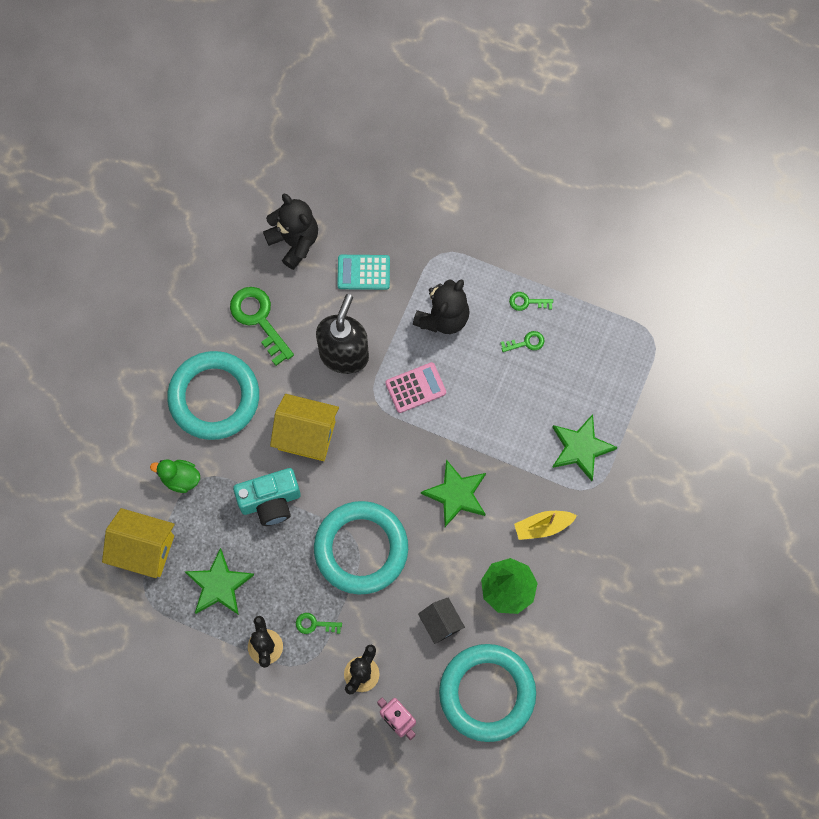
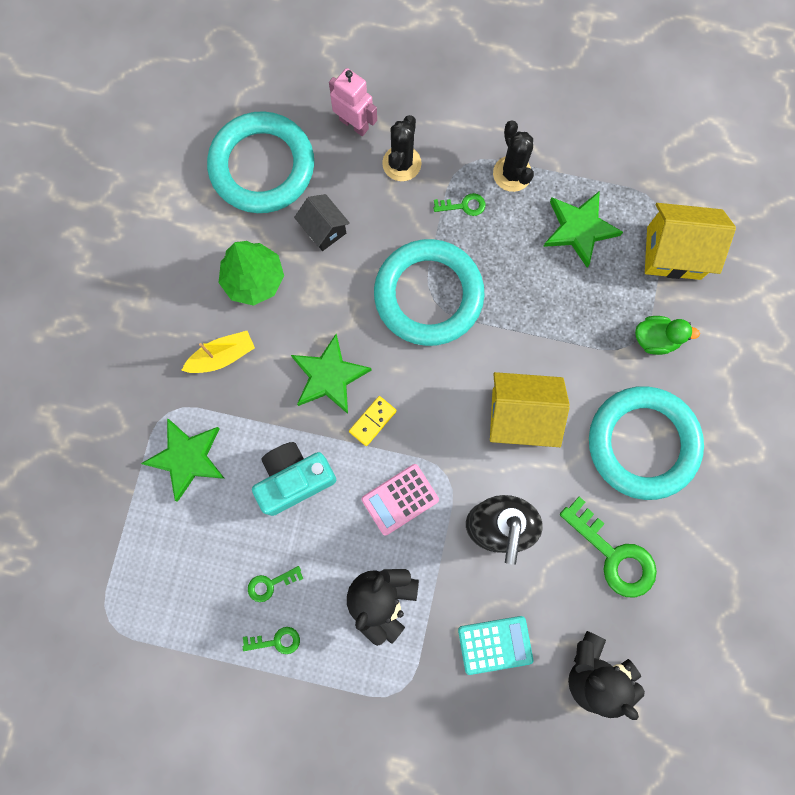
camera: 170 degrees right, 5 degrees up
turquoise camera [233,468,301,526] -> turquoise camera moved to [252,442,336,516]
none -> yellow domino [349,396,397,446]

